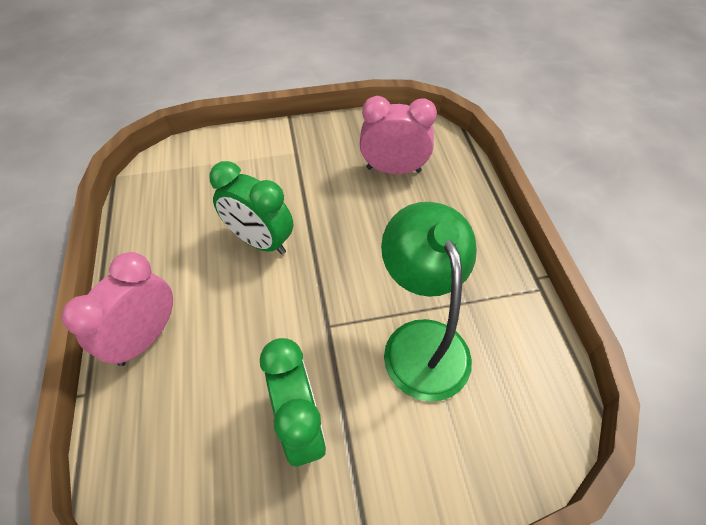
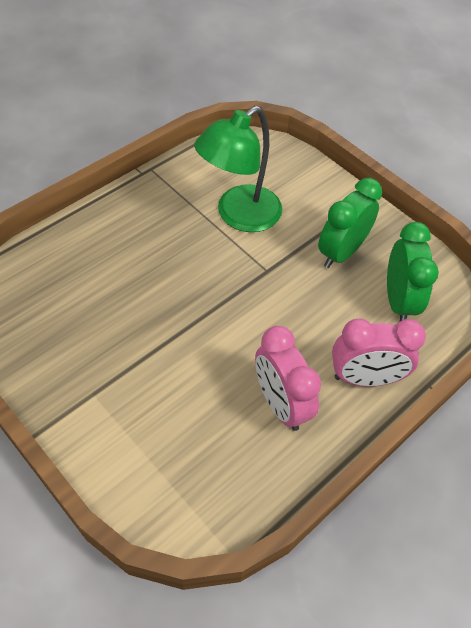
camera: 125 degrees left, 0 degrees up
green clock [209,161,293,255] -> green clock moved to [387,222,439,321]
pink clock [359,96,437,174] -> pink clock moved to [255,326,321,431]

